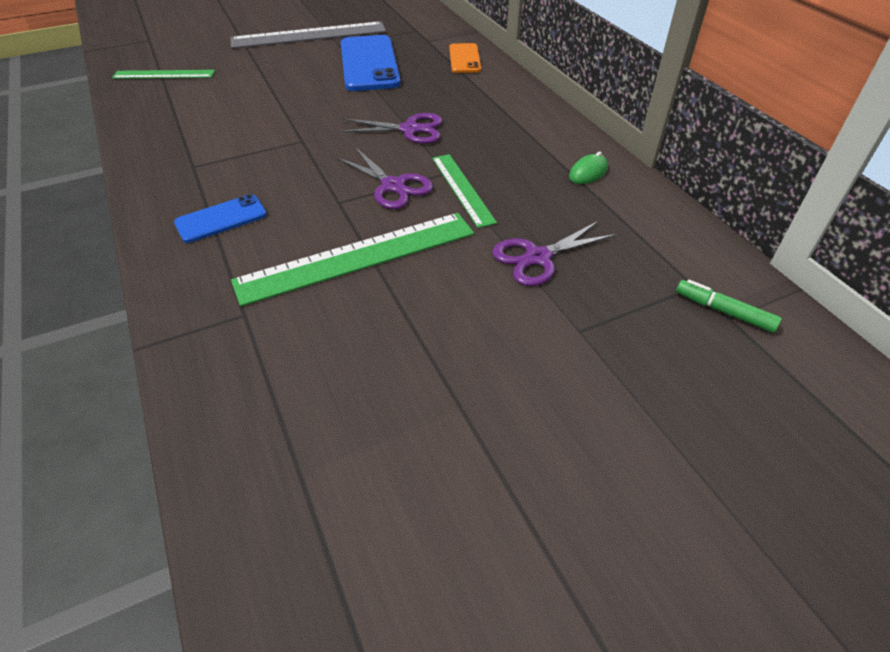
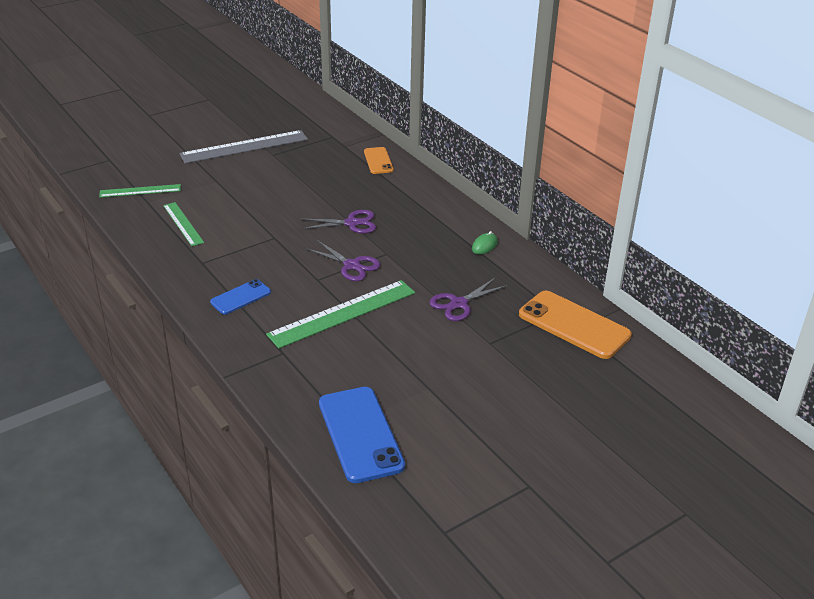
camera: 10 degrees left, 10 degrees down
blue phone [341,35,401,91] -> blue phone moved to [319,387,405,483]
green ruler [432,154,497,228] -> green ruler moved to [163,202,204,246]
green marker [676,280,782,333] -> orange phone [519,291,632,359]

